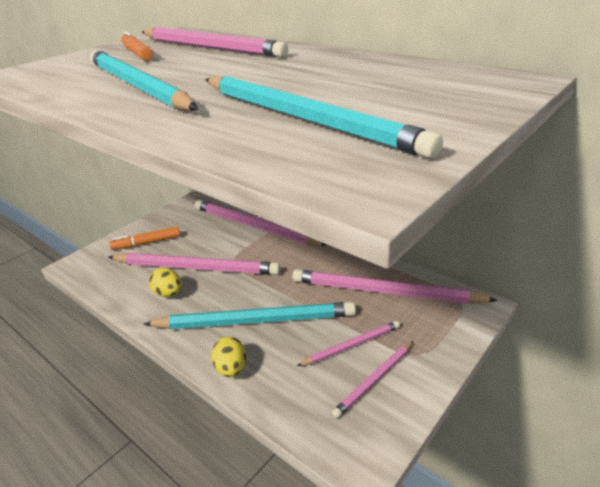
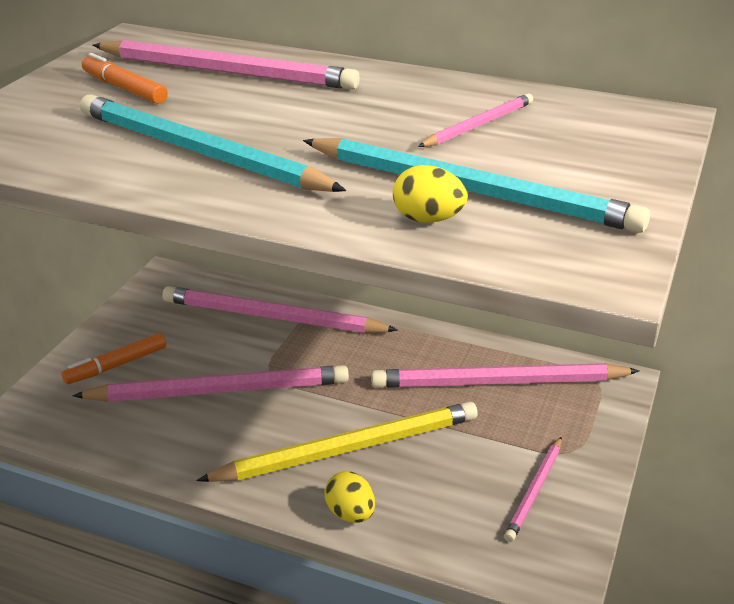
camera: 20 degrees left, 0 degrees up
turquoise pencil [143,302,356,329] -> yellow pencil [196,401,478,482]
yellow egg [149,268,182,297] -> yellow egg moved to [393,165,468,223]
pink pencil [297,321,400,366] -> pink pencil moved to [418,94,533,147]

